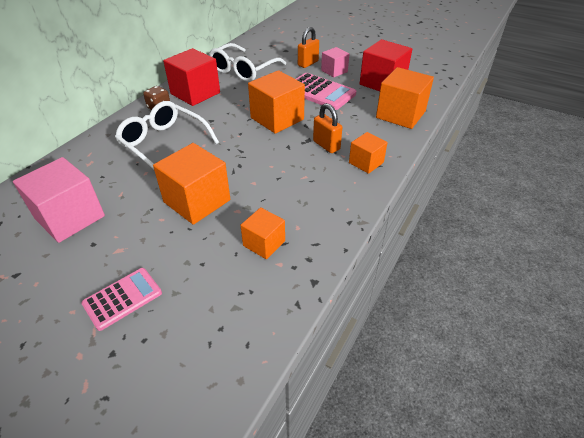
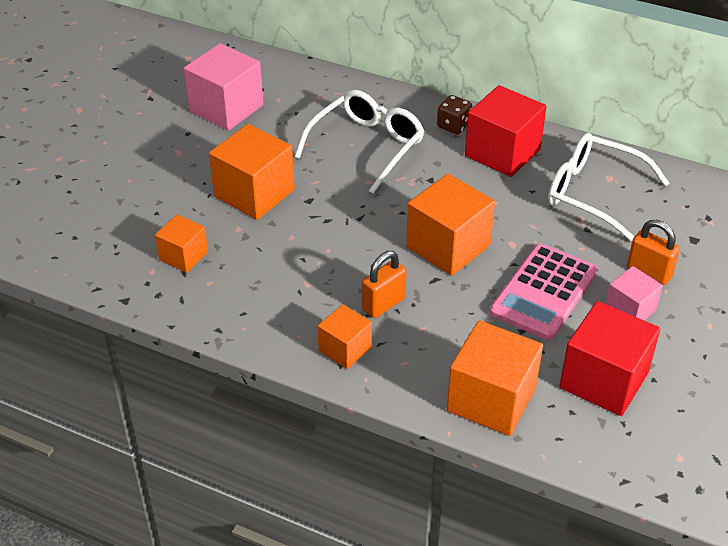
camera: 85 degrees right, 0 degrees up
pink calculator [82,268,162,331] -> none

